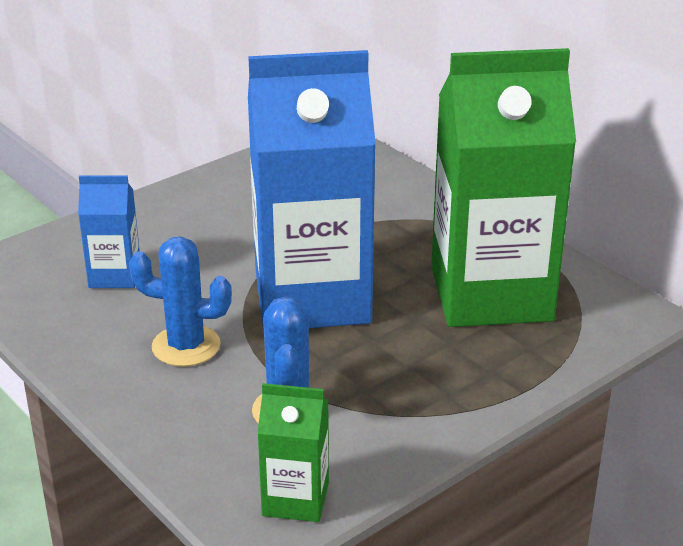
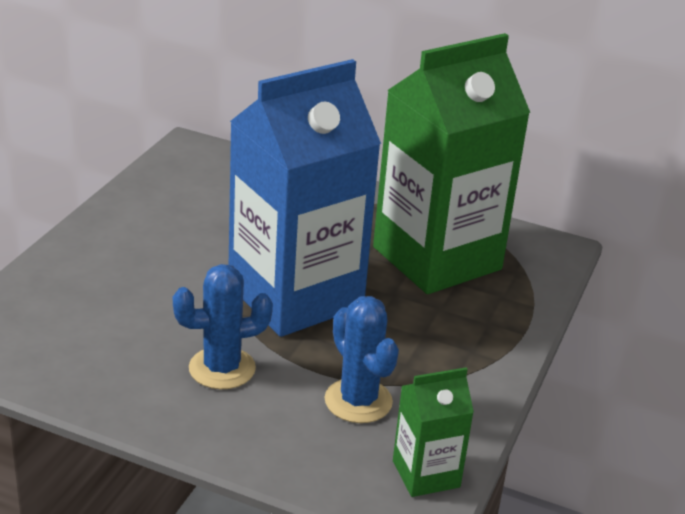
camera: 30 degrees left, 0 degrees up
blue carton [78,176,140,288] -> none

